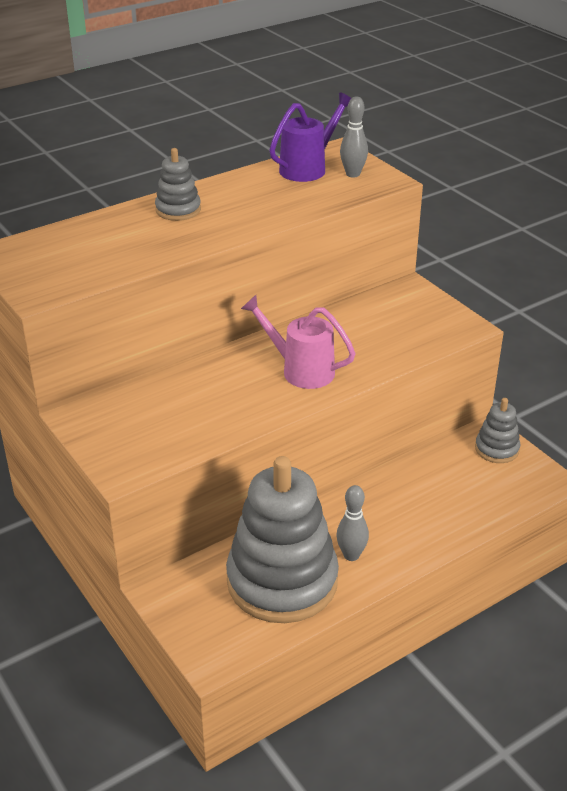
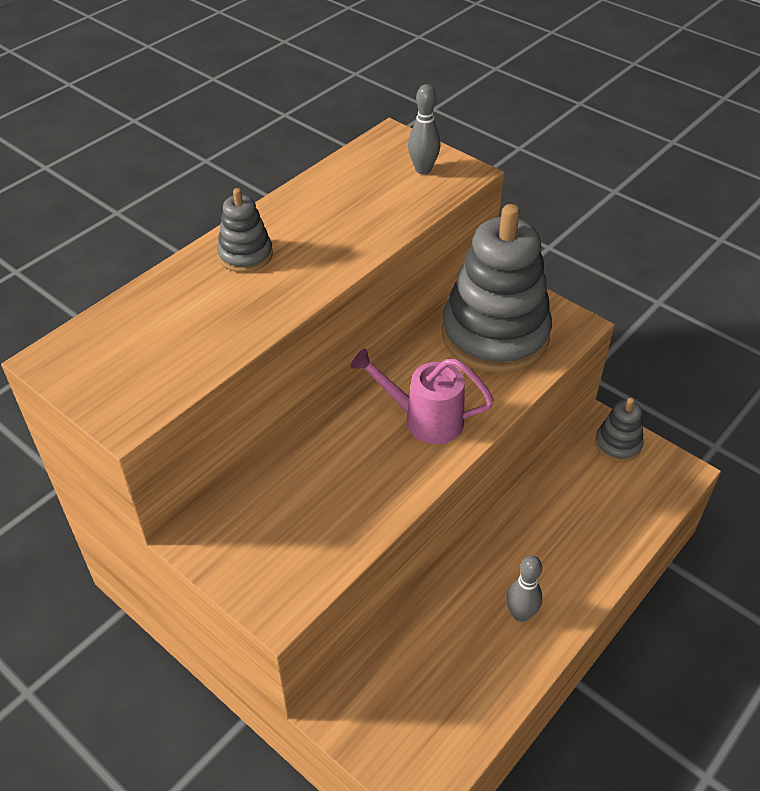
camera: 15 degrees left, 10 degrees up
grey stacking toy [226,456,339,623] -> grey stacking toy moved to [442,204,552,373]
purple watering can [269,92,351,182] -> none

